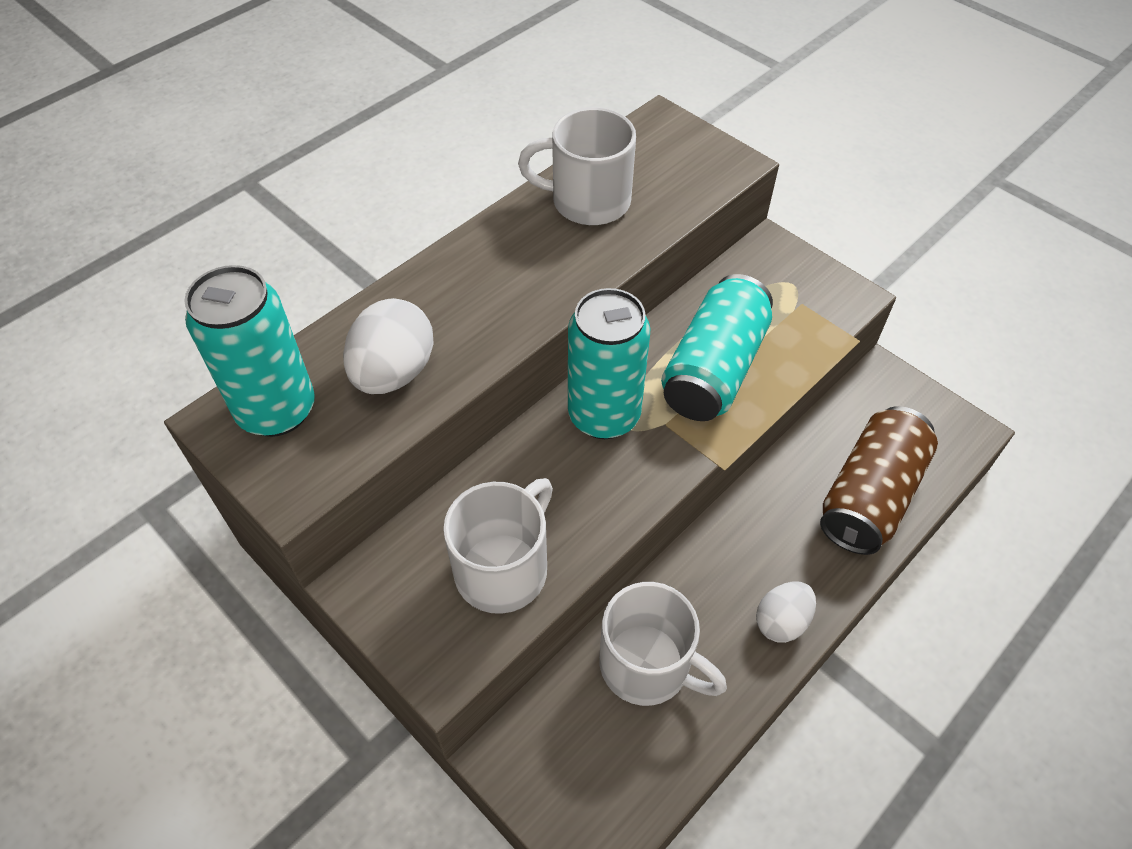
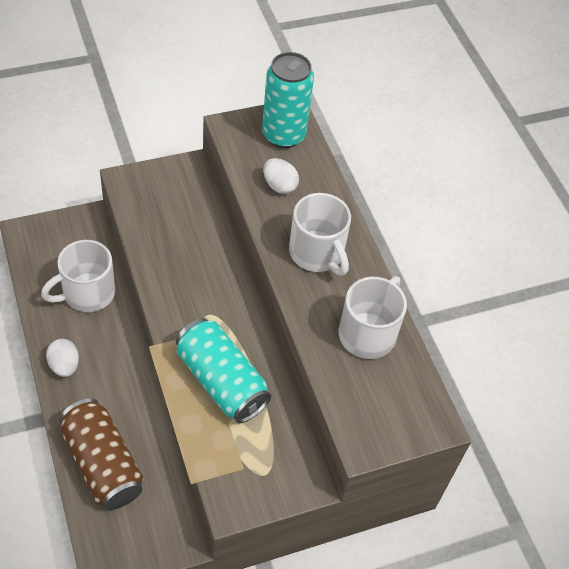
camera: 110 degrees right, 0 degrees up
white egg [343,298,434,394] -> white egg [263,158,299,194], size x0.65
white mug [443,478,553,614] -> white mug moved to [289,193,351,276]
turquoise can [568,288,651,439] -> none

